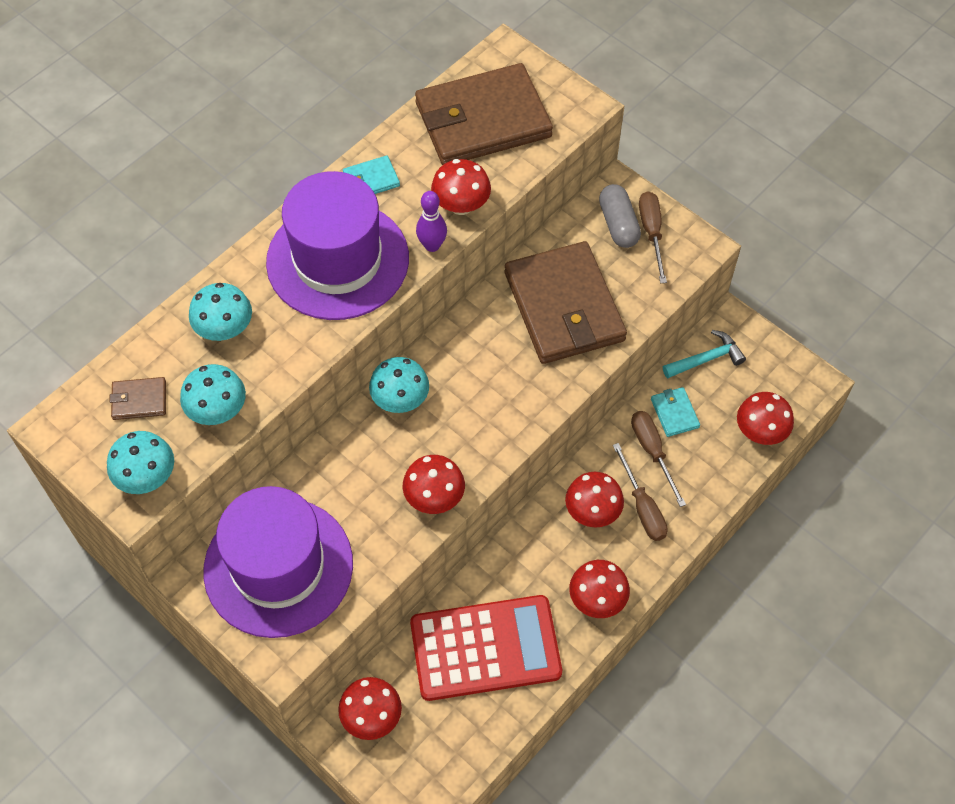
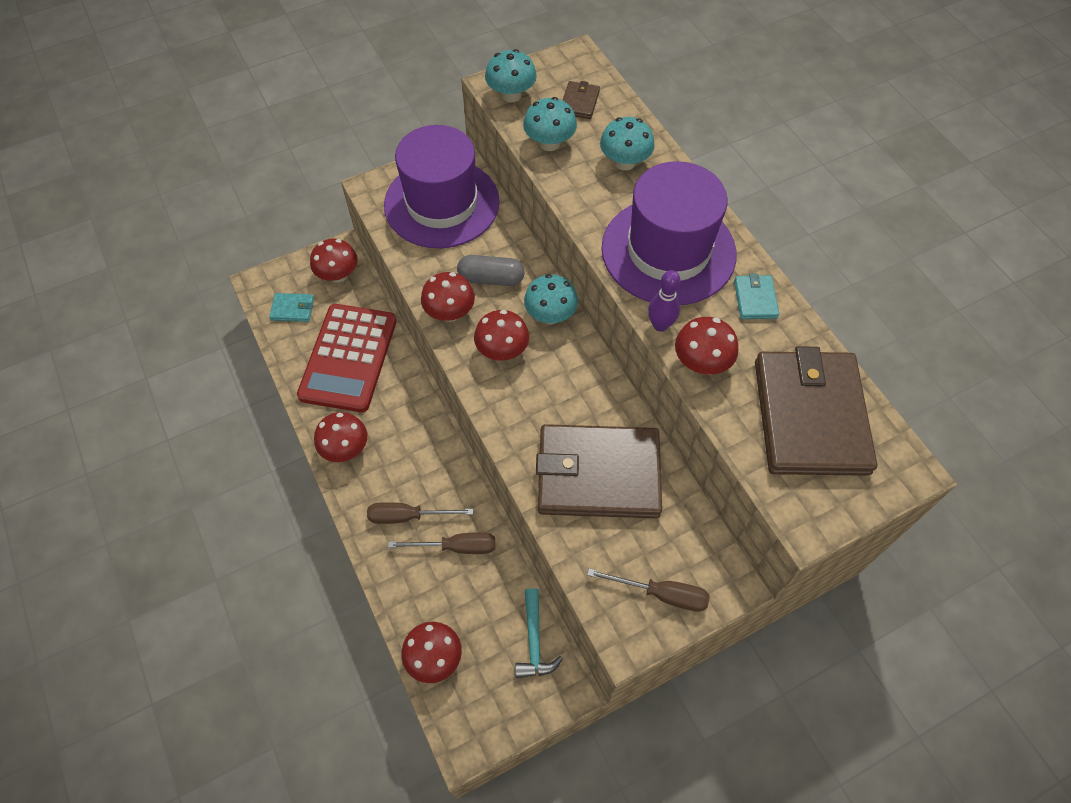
camera: 110 degrees right, 0 degrees up
red mushroom [565,472,624,527] -> red mushroom moved to [474,310,529,361]
grey capsule [599,184,641,248] -> grey capsule moved to [457,255,525,286]
turquoise wallet [651,387,700,437] -> turquoise wallet moved to [269,293,314,322]

